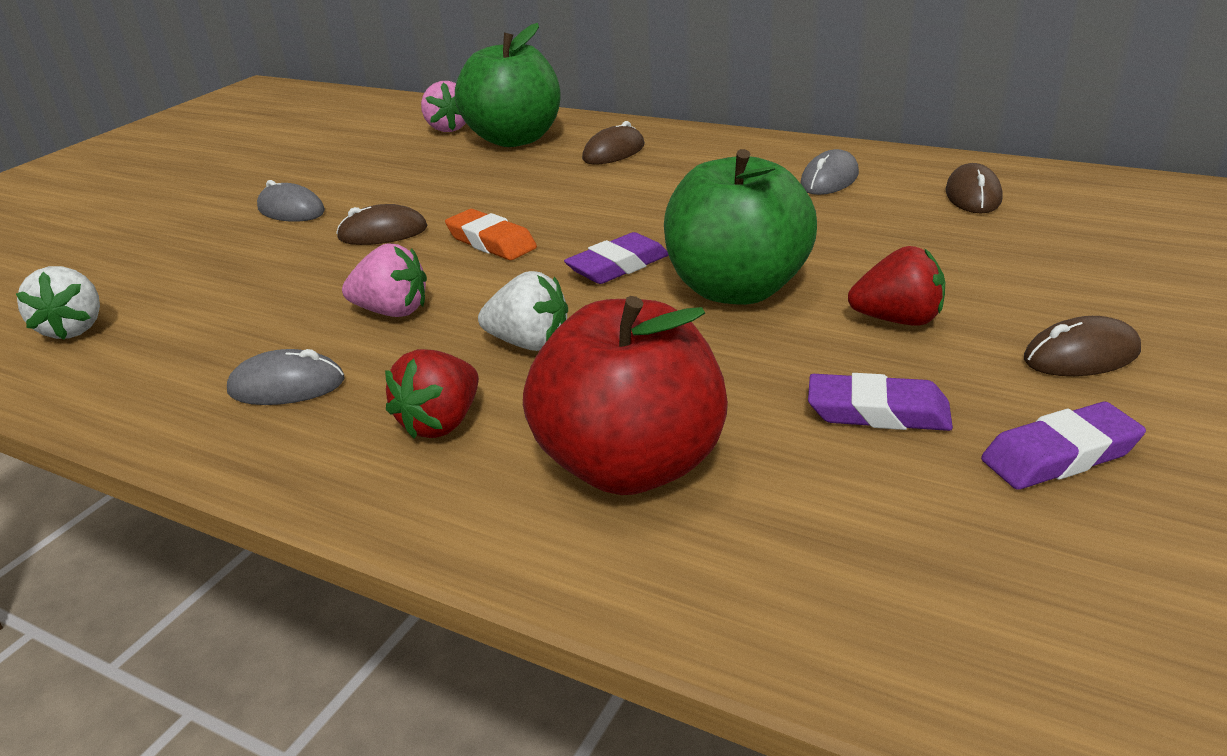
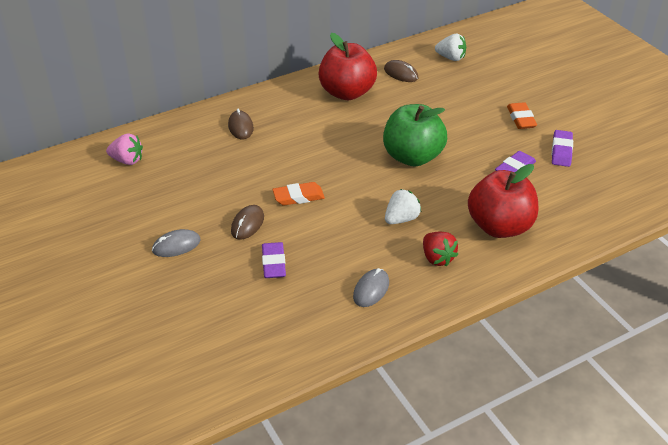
camera: 60 degrees left, 10 degrees up
white strawberry [16,266,100,339] -> white strawberry moved to [435,34,466,61]
pink strawberry [342,244,427,317] -> none
green apple [455,23,561,147] -> none
purple eraser [564,232,669,284] -> purple eraser moved to [262,242,286,278]
grey mouse [800,149,859,195] -> red apple [318,33,377,100]
red strawberry [848,246,945,326] -> none
brown mouse [1024,316,1141,376] -> orange eraser [507,102,537,129]

